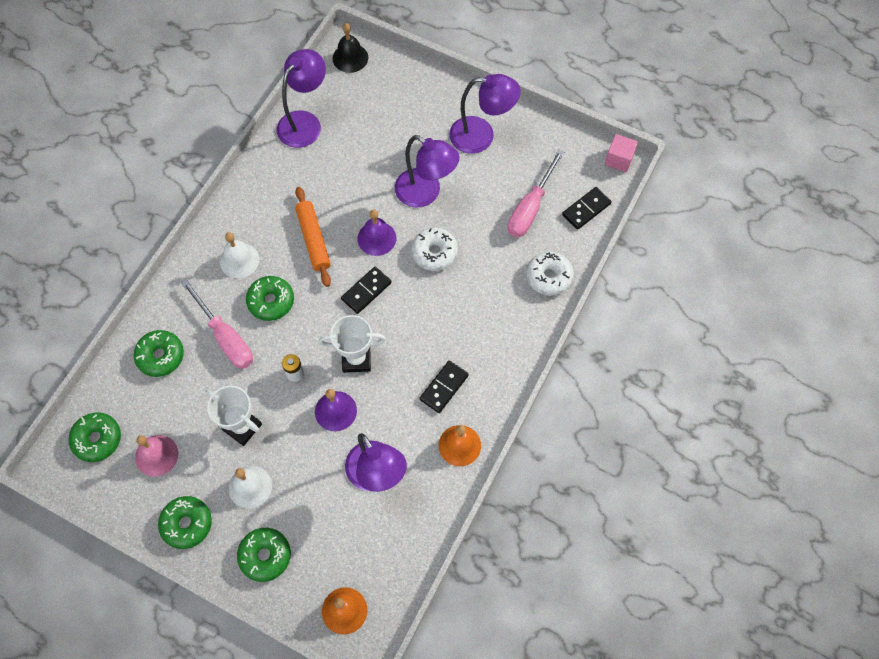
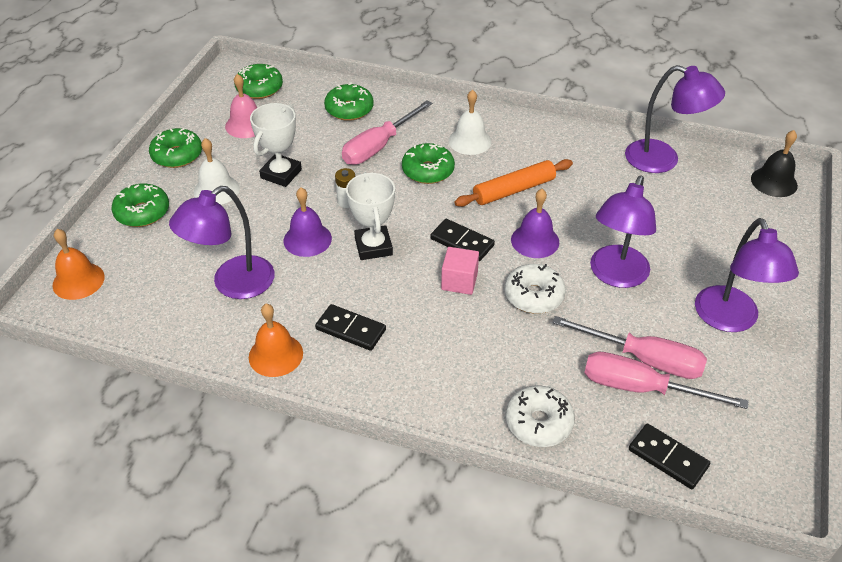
camera: 80 degrees right, 20 degrees down
pink cube [605,134,638,172] -> pink cube moved to [441,247,479,295]
none -> pink screwdriver [552,316,707,379]

